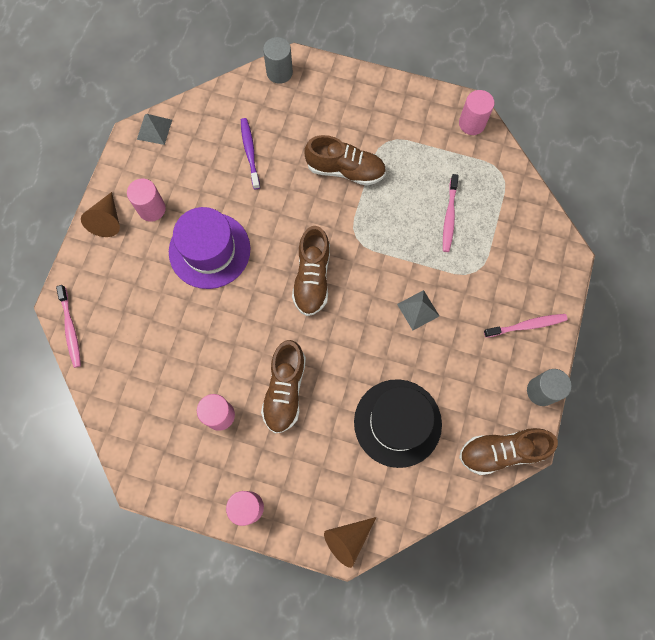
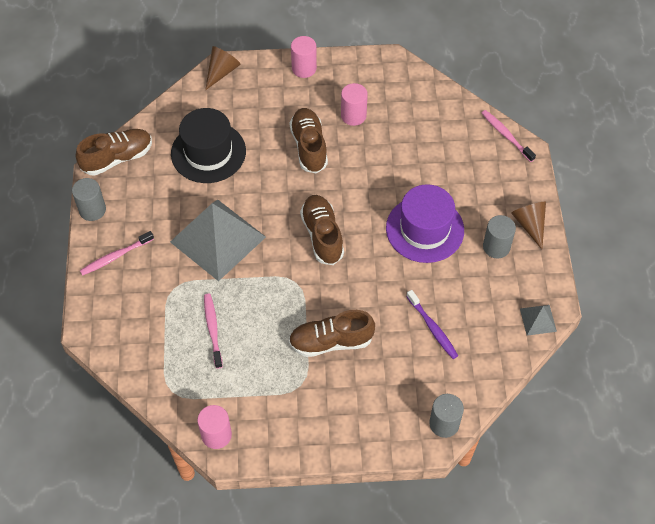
camera: 160 degrees right, 15 degrees down
pink cylinder [127,179,166,222] -> grey cylinder [483,215,516,258]
grey pyramid [397,290,439,330] -> grey pyramid [170,199,266,281], size x2.32

